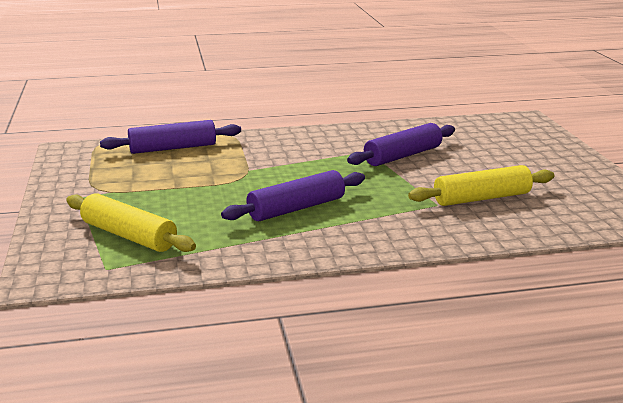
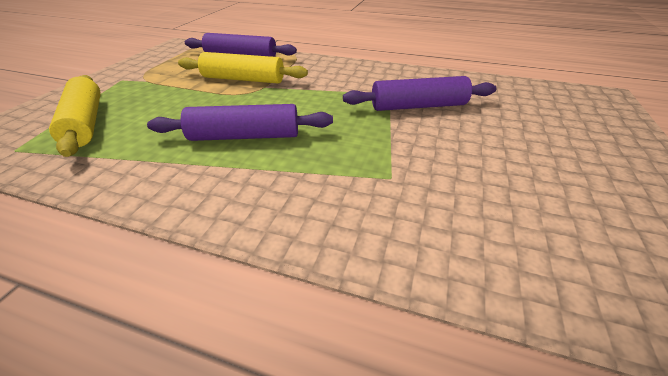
camera: 30 degrees right, 15 degrees up
yellow rolling pin [408,165,555,206] -> yellow rolling pin moved to [178,52,308,84]

